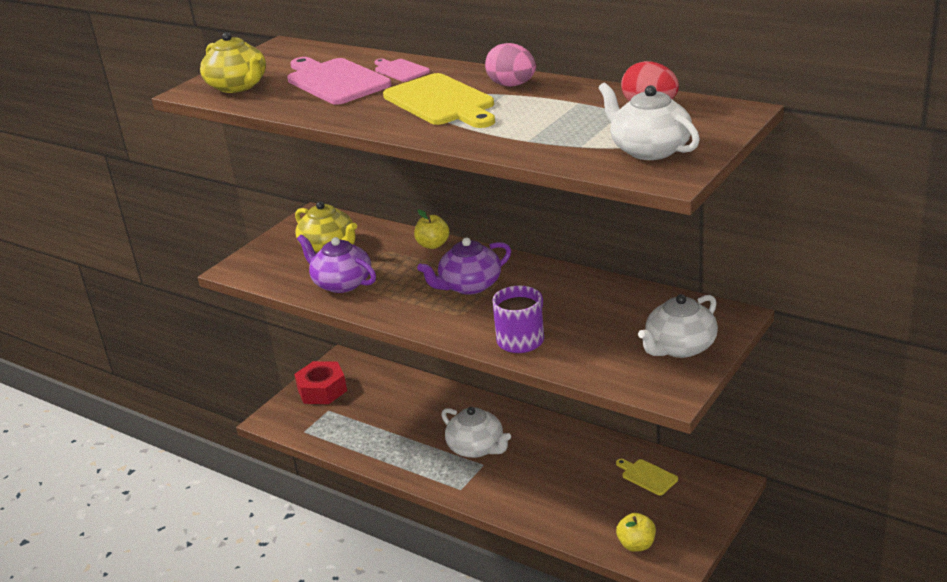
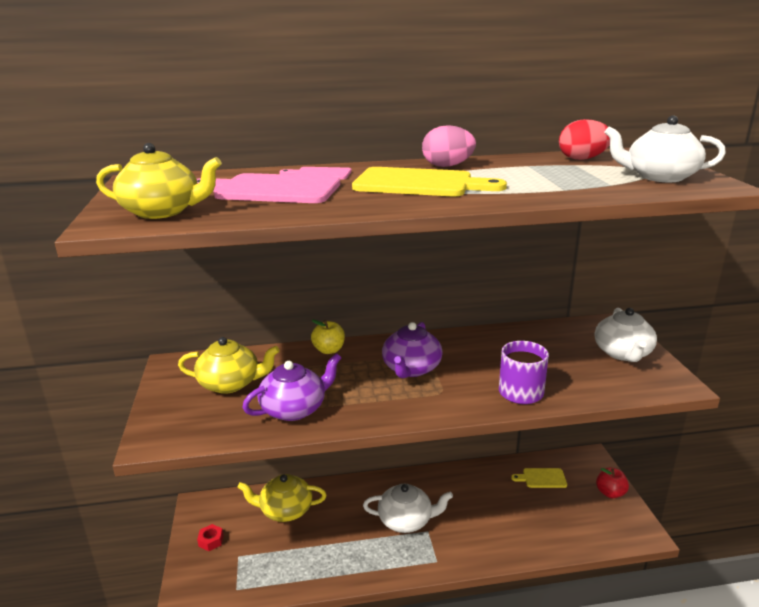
camera: 45 degrees left, 5 degrees down
red nut [294,361,347,404] -> red nut [197,524,224,551], size x0.48
purple teapot [297,235,376,293] -> purple teapot turned 150 degrees clockwise [242,353,341,421]
yellow apple [616,513,656,552] -> none
none -> yellow teapot [237,474,327,522]
none -> red apple [596,467,629,498]

